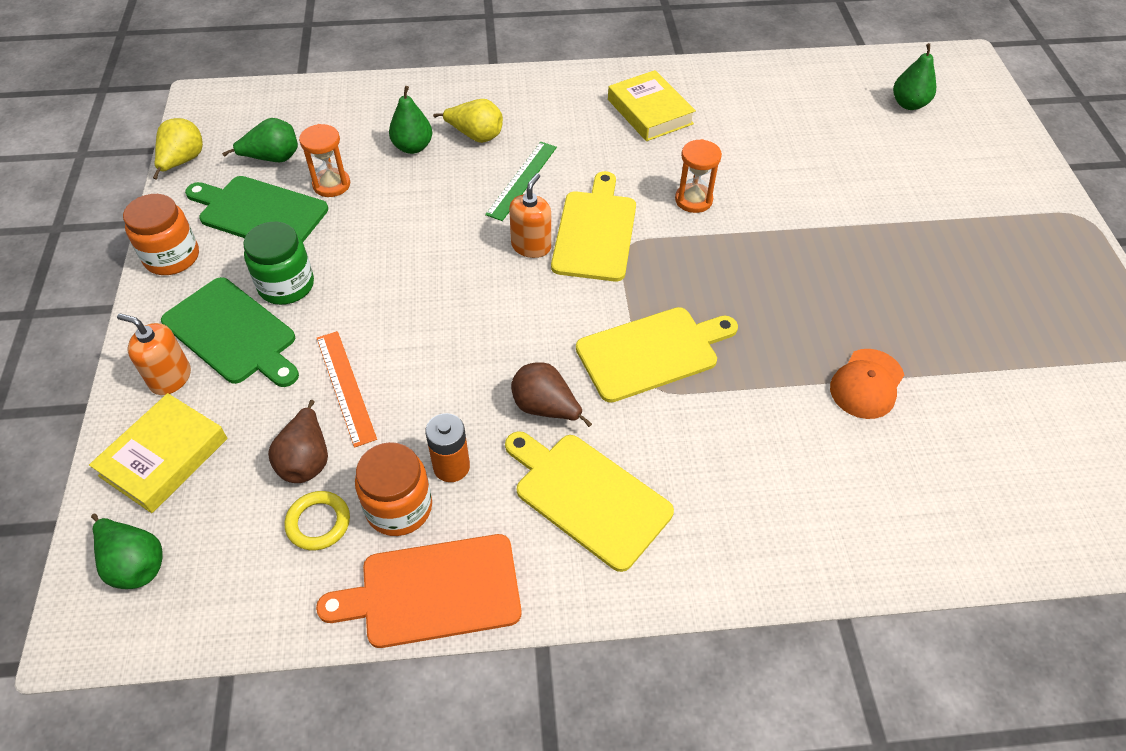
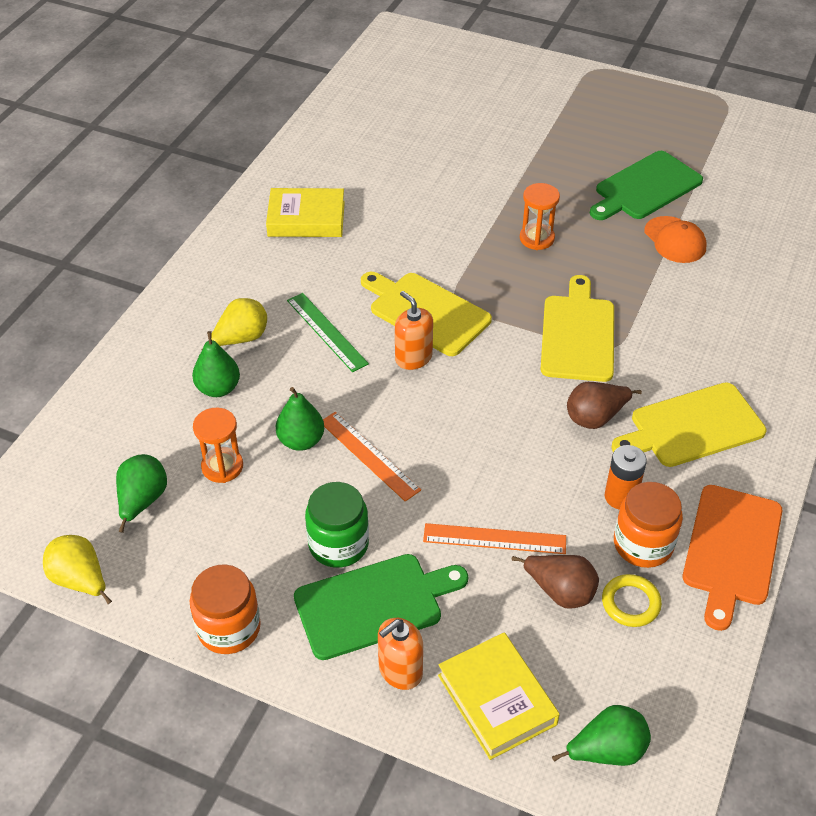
camera: 60 degrees left, 5 degrees down
green cutting board [185,176,328,242] -> green cutting board moved to [590,151,703,220]
orange hourglass [675,139,722,213] -> orange hourglass moved to [520,183,560,250]
green pear [893,43,936,110] -> green pear moved to [276,387,324,451]
none -> orange ruler [323,412,421,502]

